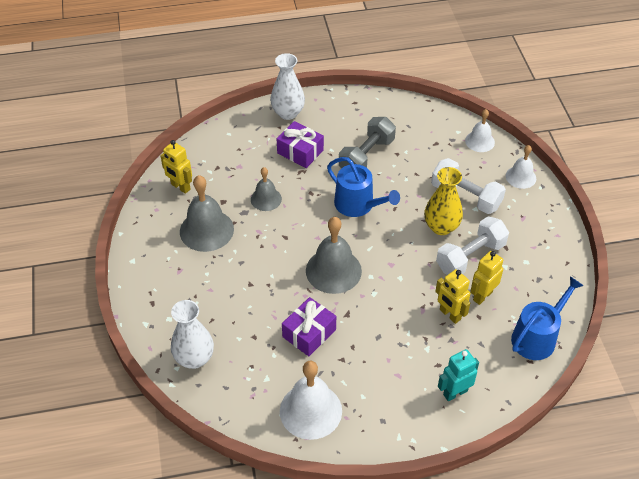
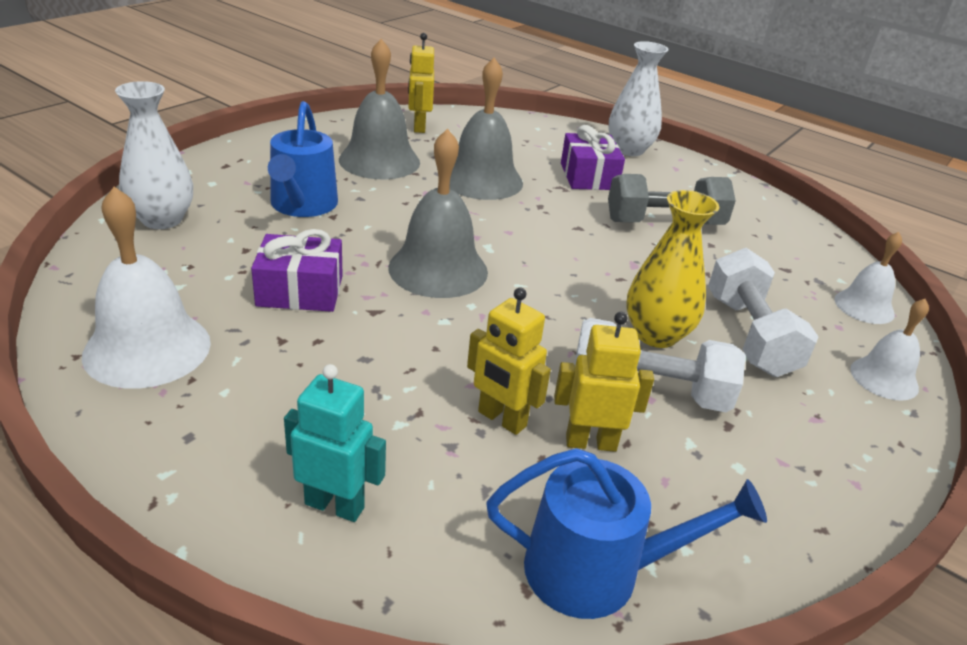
camera: 45 degrees right, 15 degrees down
grey bell [251,167,282,211] -> grey bell [449,58,523,200], size x1.69
blue watering can [327,157,400,217] -> blue watering can moved to [268,101,338,217]
yellow robot [435,269,470,324] -> yellow robot turned 60 degrees counterclockwise [467,287,551,435]

